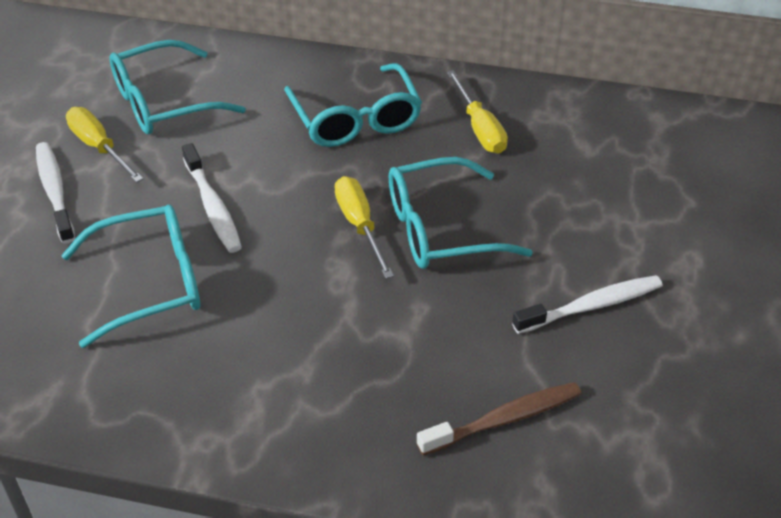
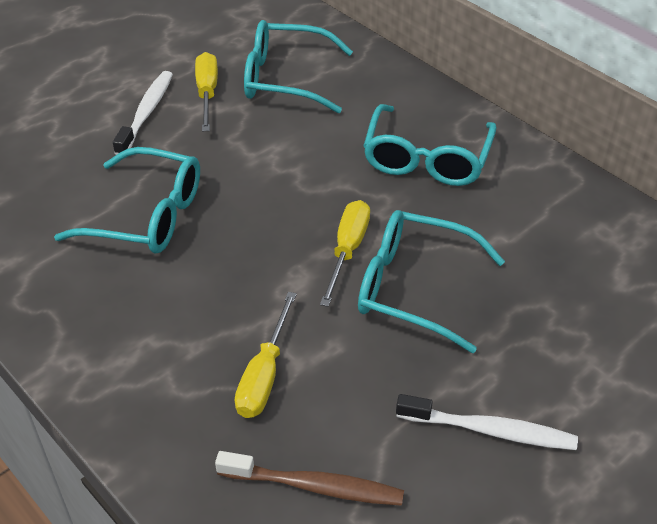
camera: 35 degrees right, 0 degrees up
white toothbrush [182,143,242,253] -> none
yellow screwdriver [447,70,508,154] -> yellow screwdriver moved to [234,292,297,418]

